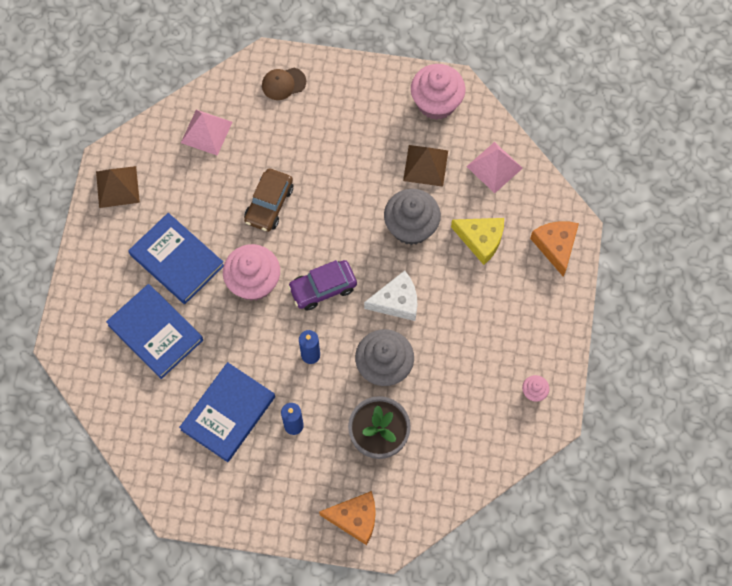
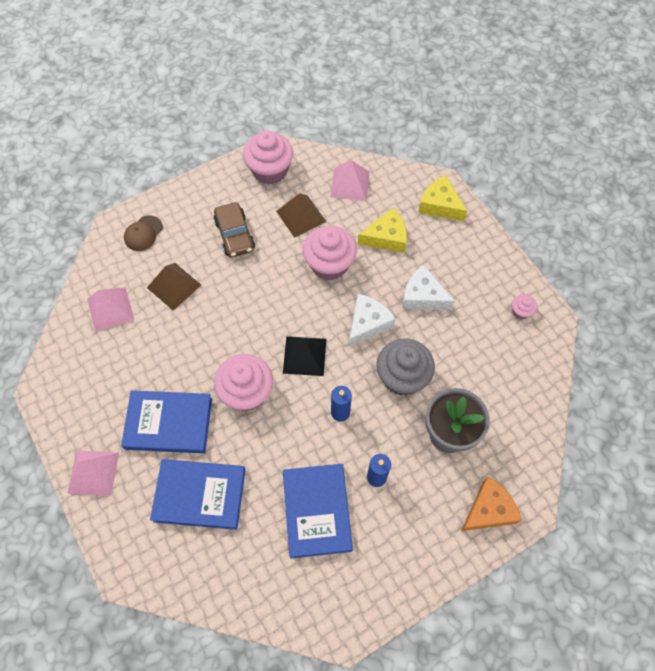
camera: 40 degrees left, 5 degrees down
brown pyramid [96,166,140,208] -> brown pyramid moved to [147,263,201,311]
brown car [244,169,293,232] -> brown car moved to [214,202,255,257]
purple car [288,260,357,311] -> black pyramid [283,336,326,376]
grey cupcake [384,189,441,245] -> pink cupcake [303,226,357,280]
orange cheese [530,221,579,277] -> yellow cheese [418,175,467,221]
none -> pink pyramid [67,450,119,496]
none -> white cheese [402,265,455,310]

